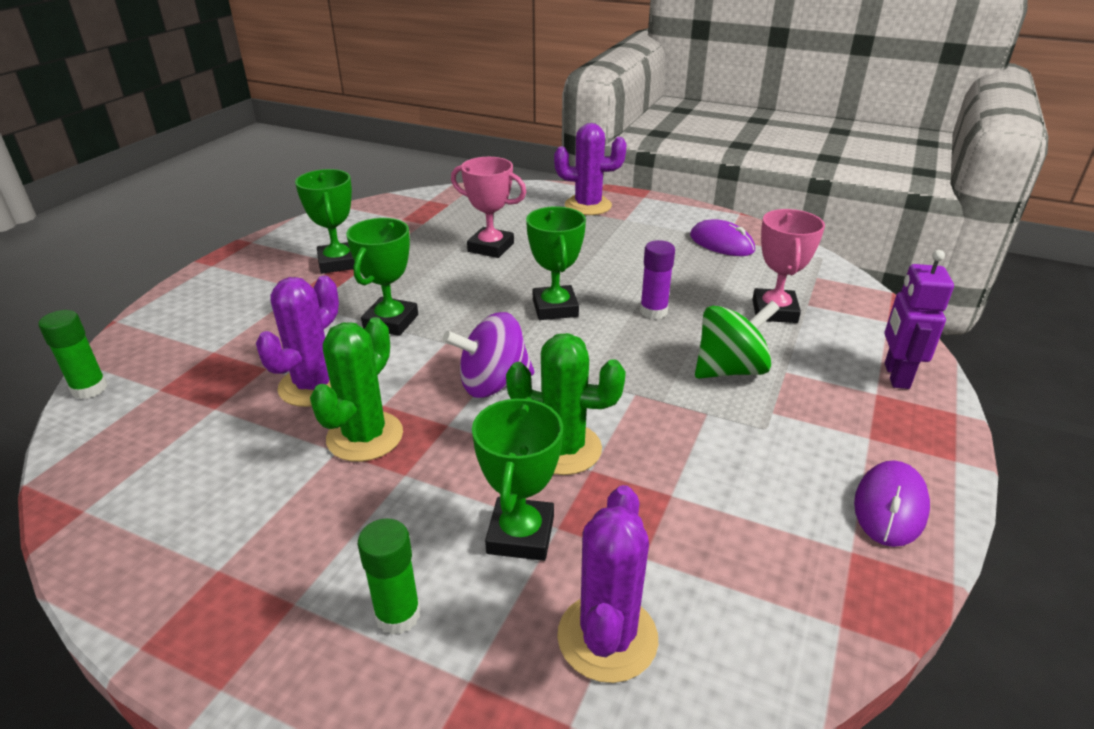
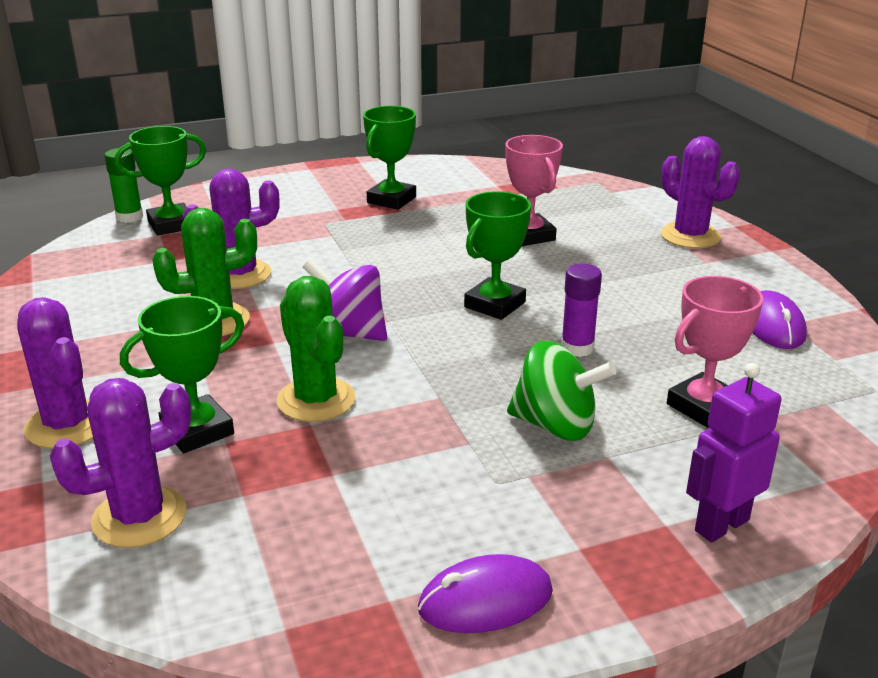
camera: 45 degrees right, 5 degrees down
green trophy [346,218,418,336] -> green trophy moved to [115,126,206,236]
green glue stick [358,518,421,635] -> purple cactus [17,297,93,449]

